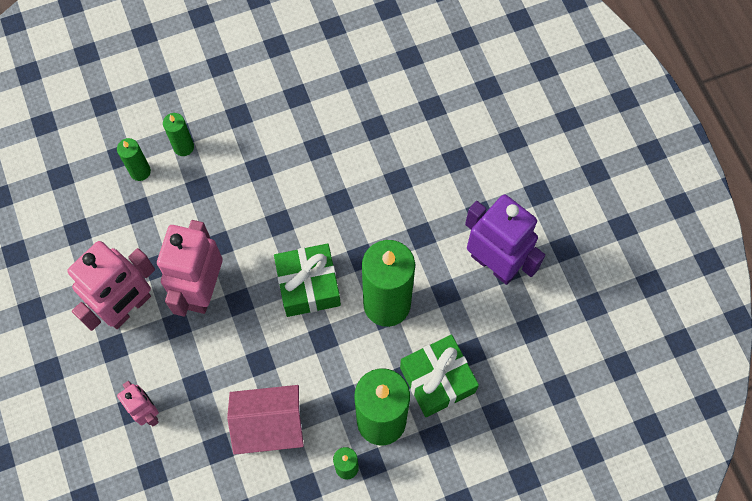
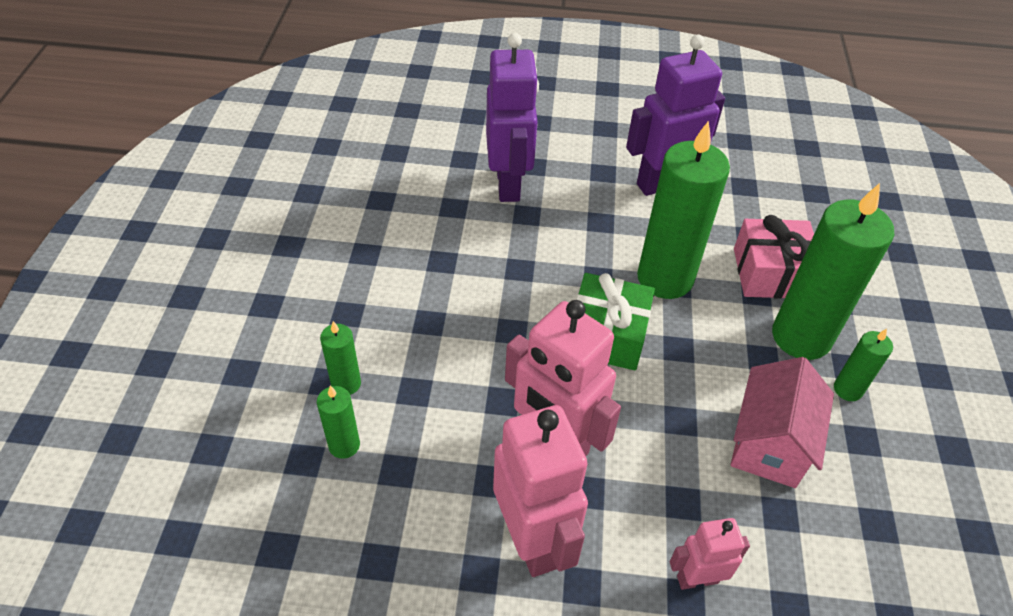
camera: 65 degrees left, 20 degrees down
green gift [400,335,479,417] -> pink gift [734,215,814,299]
none -> purple robot [486,33,539,202]

